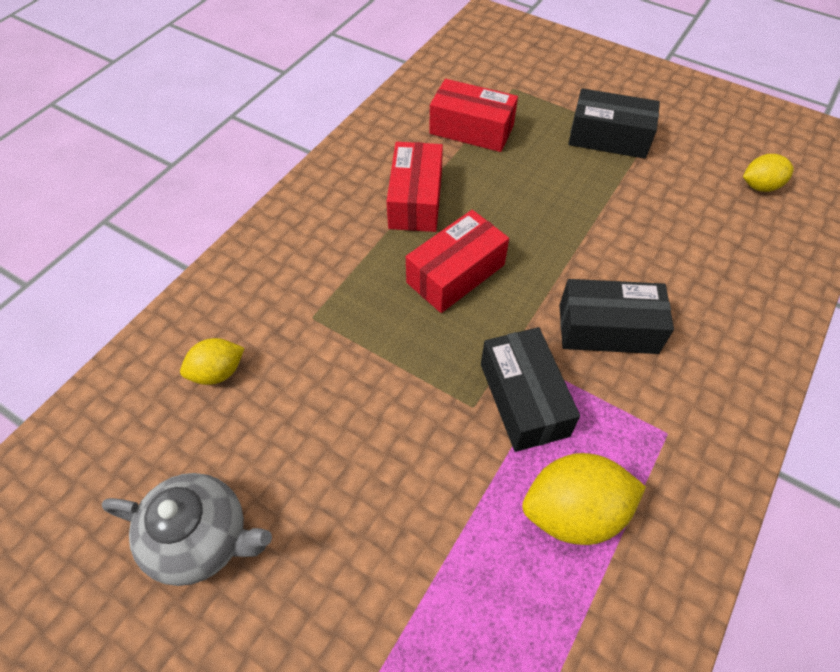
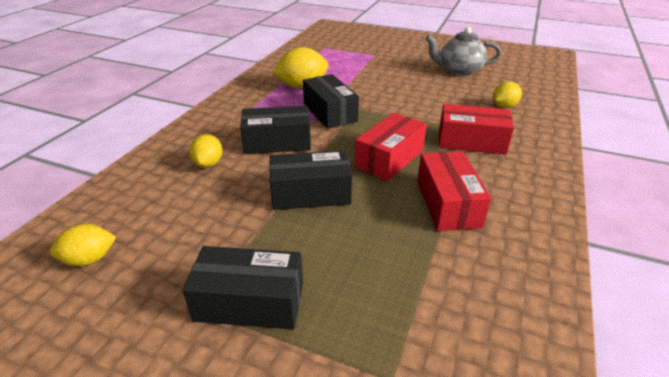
camera: 170 degrees right, 20 degrees down
red box [429,79,518,152] -> red box moved to [439,104,514,154]
none -> yellow lemon [189,134,222,168]
none -> black box [269,151,352,210]

